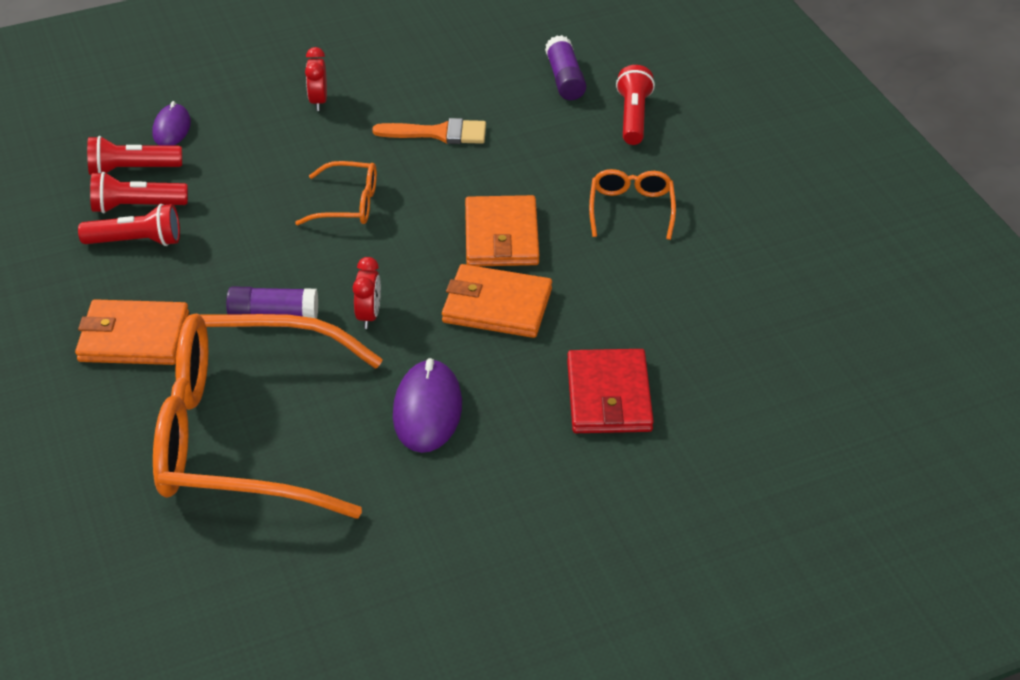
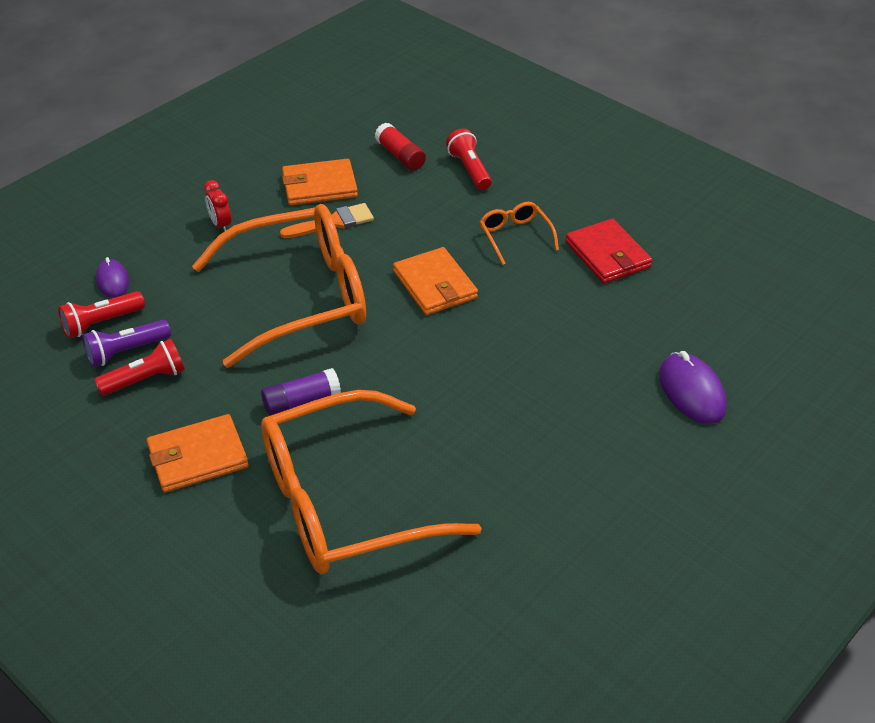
camera: 25 degrees left, 0 degrees up
red flashlight [90,172,188,214] -> purple flashlight [82,320,171,367]
orange glasses [295,161,377,225] -> orange glasses [192,204,366,368], size x2.38
red clock [352,257,381,329] -> none
purple mouse [393,358,462,453] -> purple mouse moved to [659,351,727,424]
orange wallet [442,264,552,338] -> orange wallet moved to [282,159,358,205]
purple glue stick [545,35,586,100] -> red glue stick [375,123,426,171]
red wallet [567,349,654,433] -> red wallet moved to [565,218,652,283]

